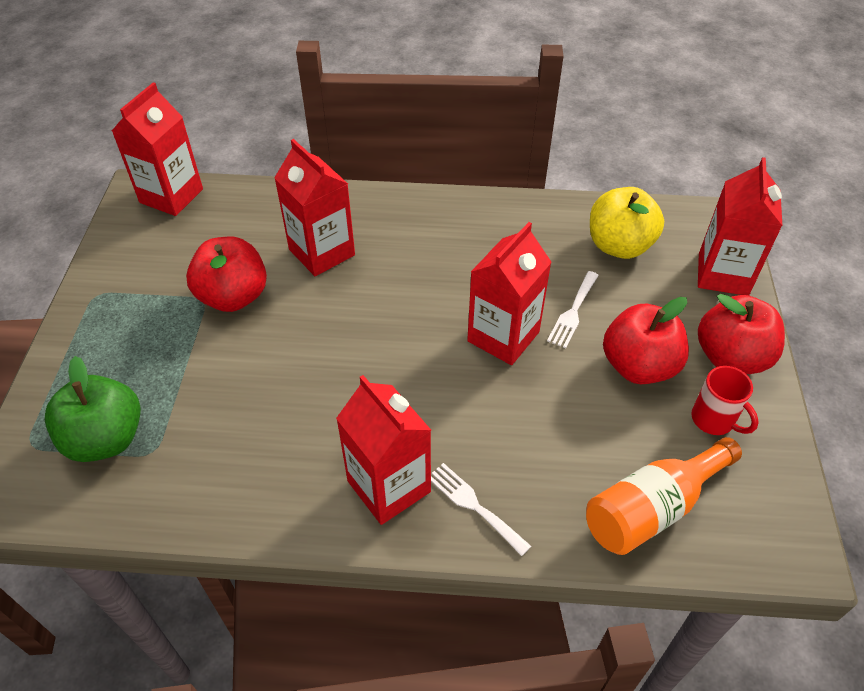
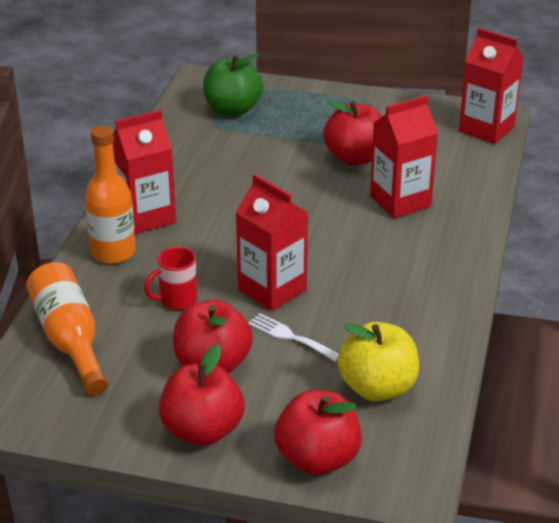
camera: 100 degrees right, 15 degrees down
white fork [431,463,531,556] -> orange bottle [85,126,136,264]
red mug [691,366,759,435] -> red mug moved to [144,247,197,310]
red carton [698,157,783,295] -> red apple [274,390,362,475]

